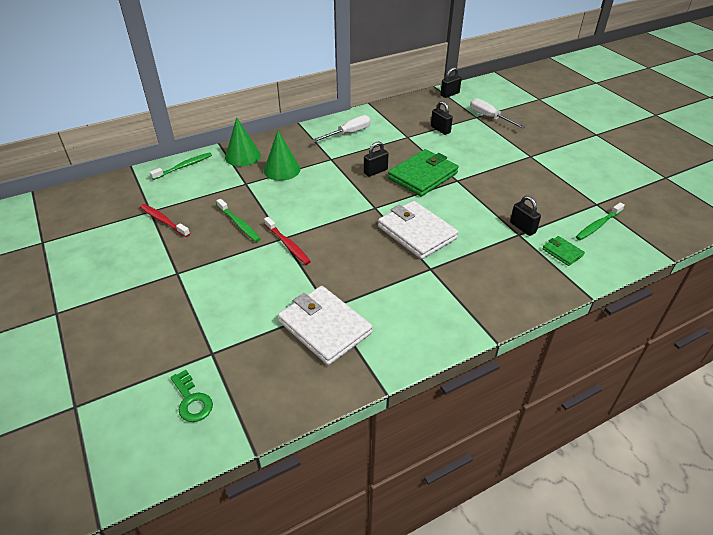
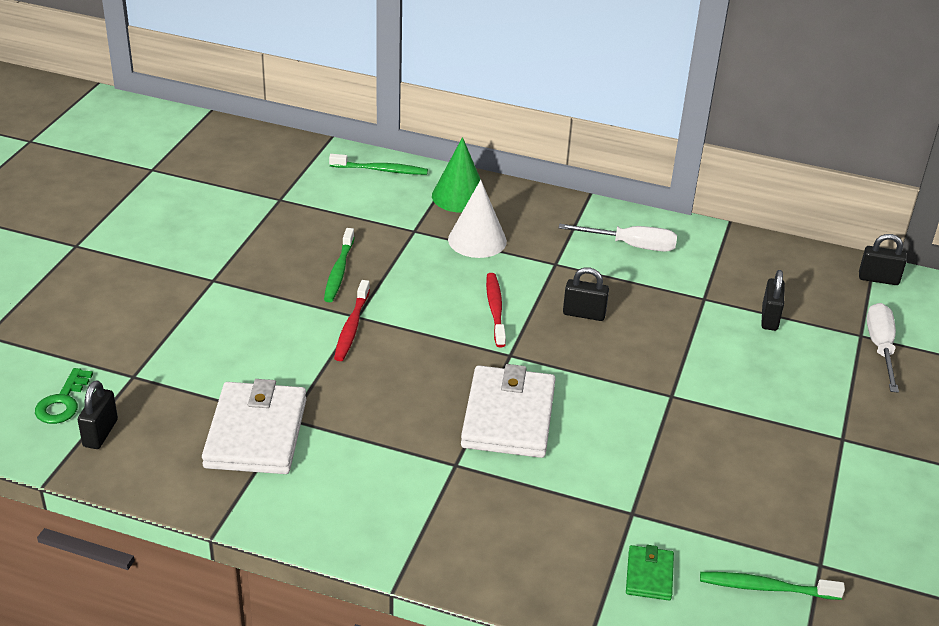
camera: 45 degrees right, 5 degrees down
red toothbrush [140,204,190,237] -> red toothbrush moved to [486,273,506,347]
green cone [264,131,300,181] -> white cone [448,180,507,258]
green wallet [388,149,459,196] -> none
black padlock [510,196,541,236] -> black padlock moved to [78,380,118,449]

